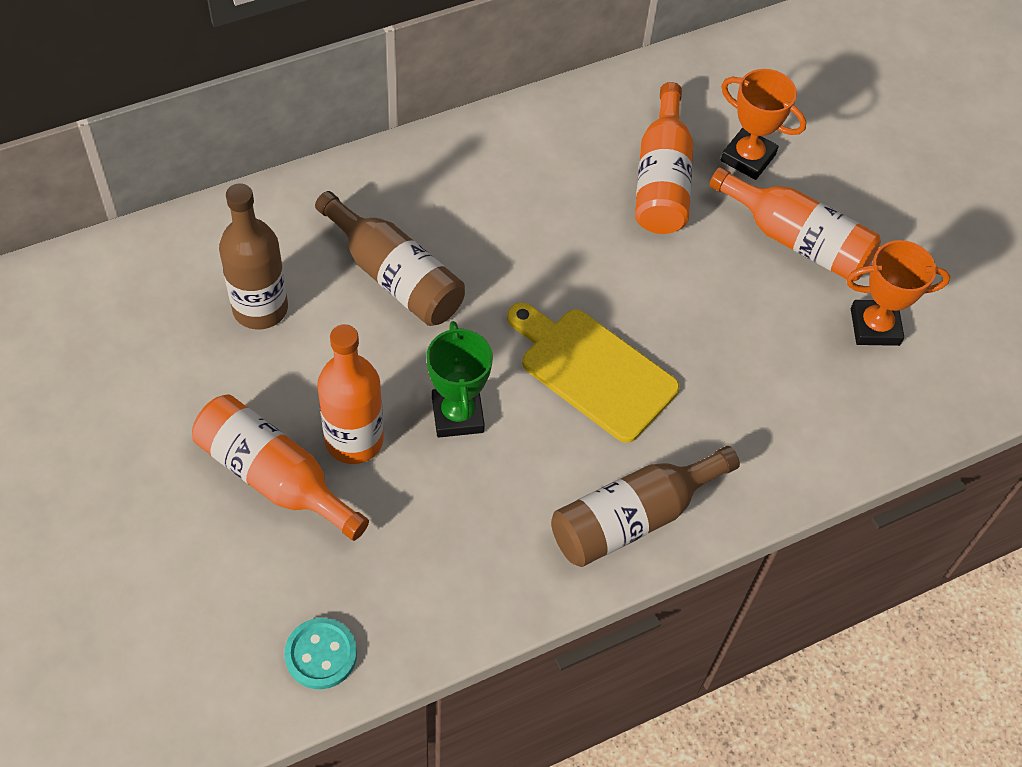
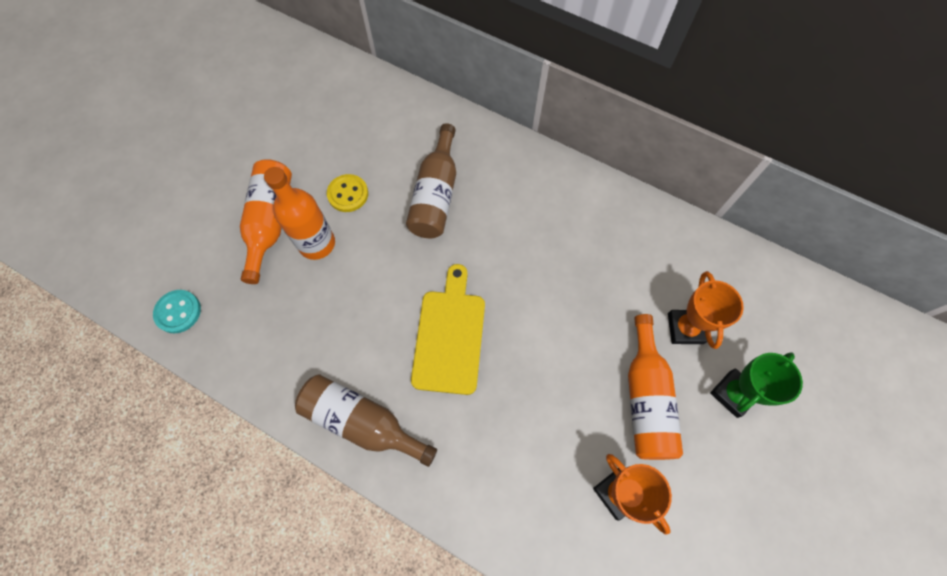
camera: 60 degrees right, 10 degrees up
brown bottle [219,183,288,330] -> none
green trophy [427,321,493,438] -> green trophy moved to [710,352,803,418]
orange bottle [635,82,693,234] -> none
none -> yellow button [327,174,368,212]

